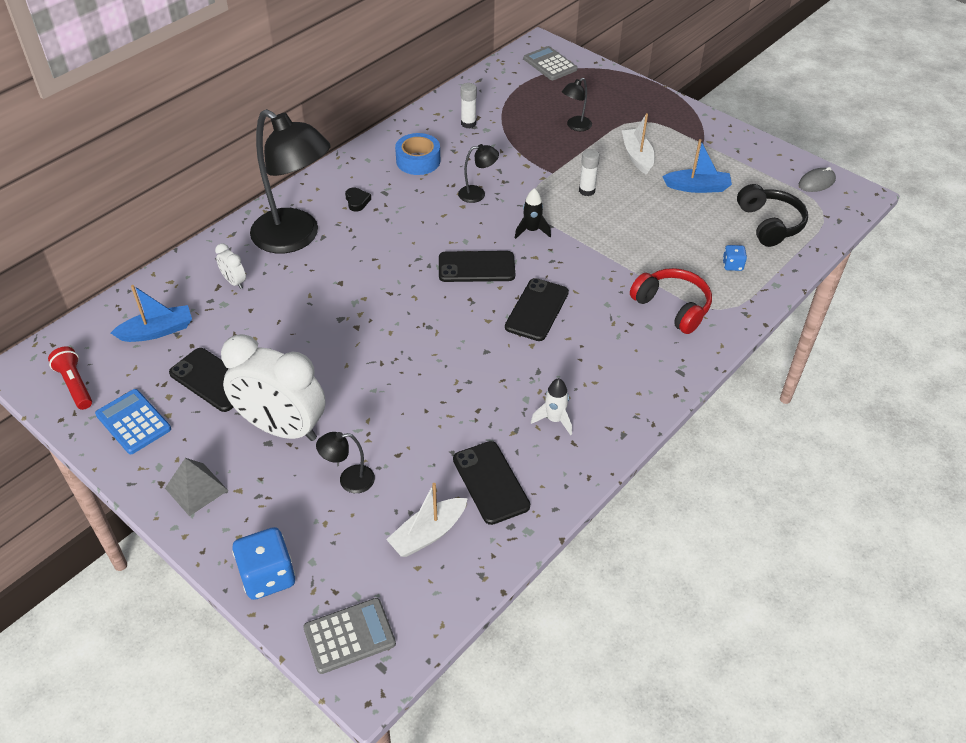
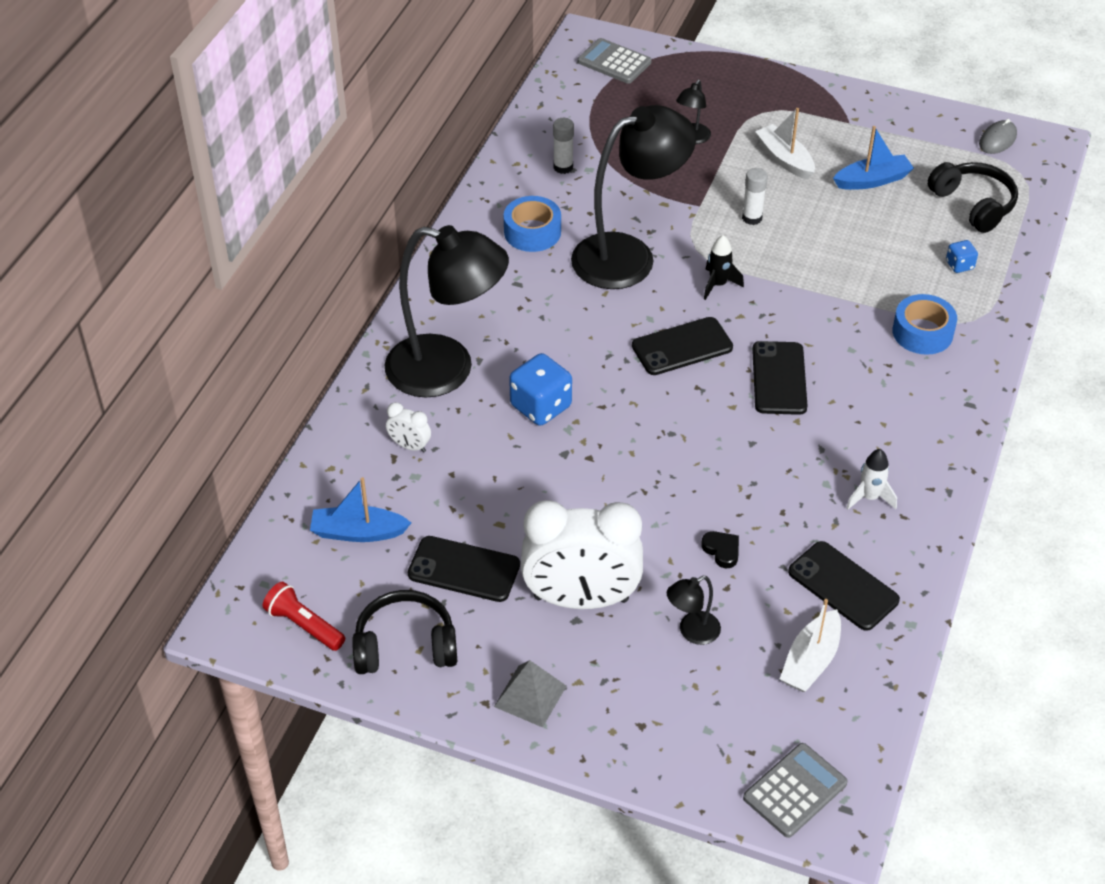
camera: 20 degrees left, 0 degrees up
blue calculator [95,389,171,454] -> black headphones [352,590,457,674]
blue boat [111,285,192,342] -> blue boat turned 135 degrees counterclockwise [310,477,411,542]
blue dice [232,527,295,600] -> blue dice moved to [509,353,572,426]
black heart [345,187,371,212] -> black heart moved to [701,531,739,568]
black lamp [458,144,499,203] -> black lamp [571,105,696,289], size x2.40
red headphones [630,268,712,334] -> blue tape [892,294,957,355]

